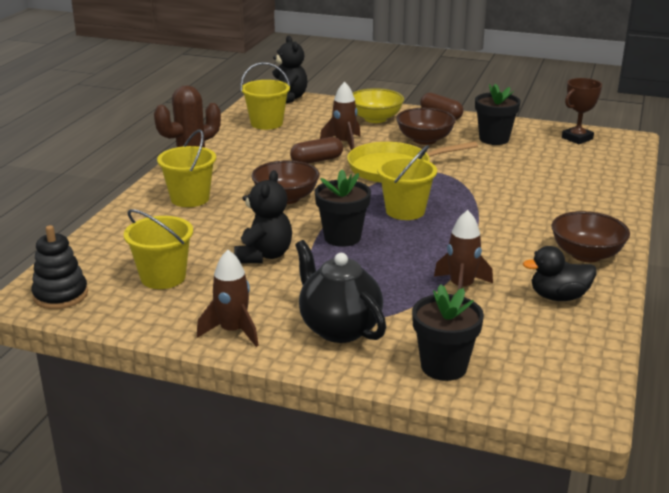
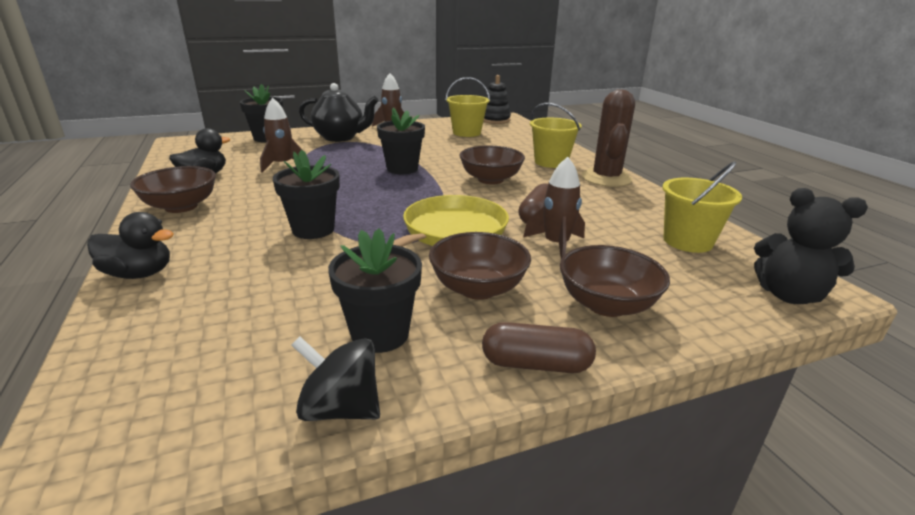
camera: 140 degrees right, 0 degrees up
black teddy bear [234,170,292,263] -> none
yellow bowl [353,88,404,123] -> brown bowl [560,245,670,317]
yellow bucket [377,145,437,220] -> none
brown trophy [562,78,602,144] -> none
none -> black duck [87,212,174,279]
none -> black flower pot [273,150,340,239]
none -> black spinning top [291,337,380,421]

